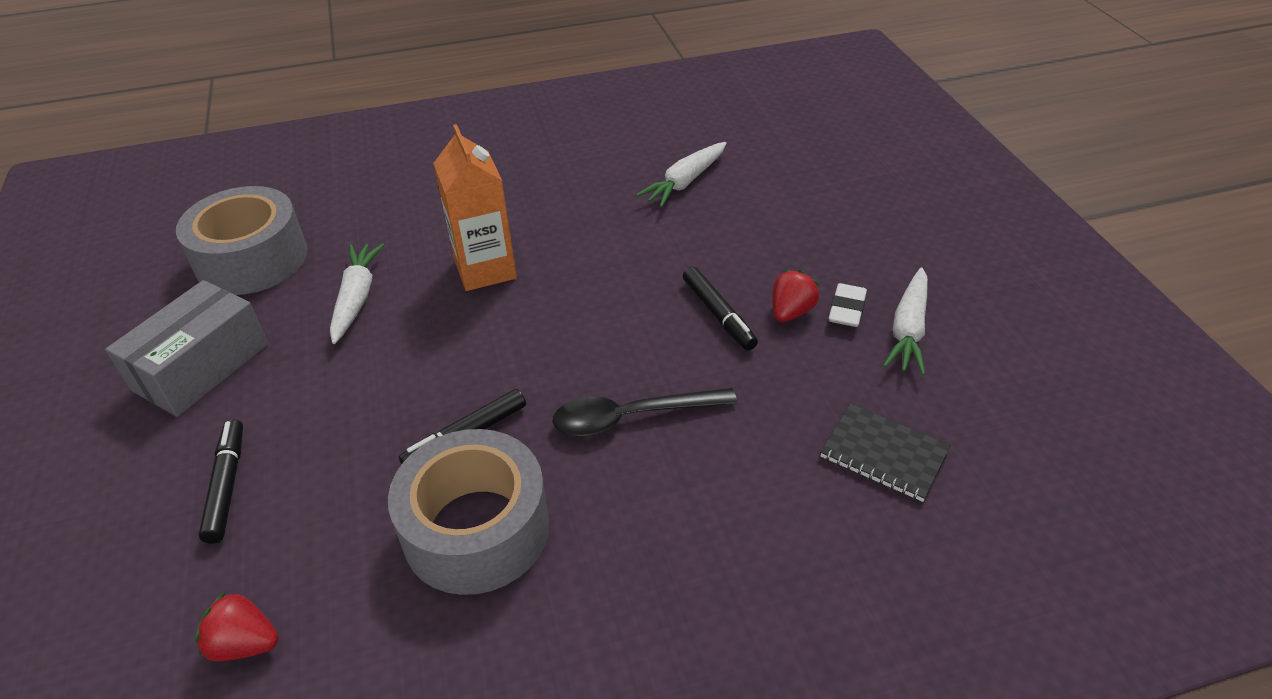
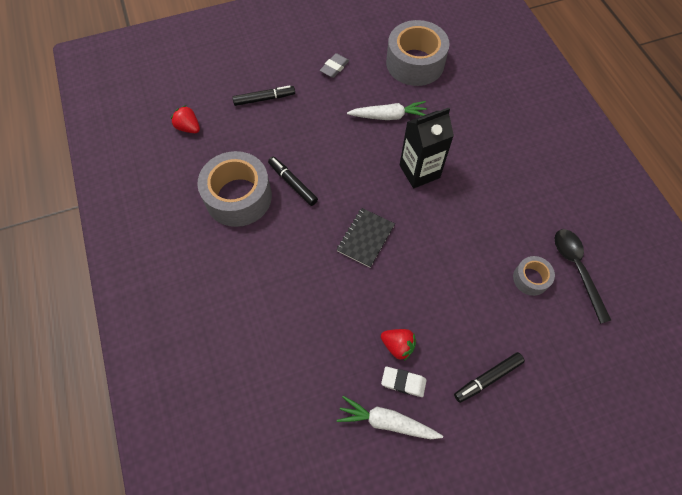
camera: 85 degrees right, 20 degrees up
grey box [105,280,268,417] -> grey eraser [320,53,349,78]
red strawberry [195,592,278,661] -> red strawberry turned 60 degrees counterclockwise [171,105,200,133]
orange carton [433,124,517,291] -> black carton [400,108,454,188]
black spoon [553,388,738,436] -> black spoon moved to [554,229,611,324]
white carrot [636,142,726,207] -> grey tape [513,256,555,296]
black marker [683,267,758,351] -> black marker moved to [454,352,525,403]
black notebook [820,403,951,502] -> black notebook moved to [337,208,395,268]

